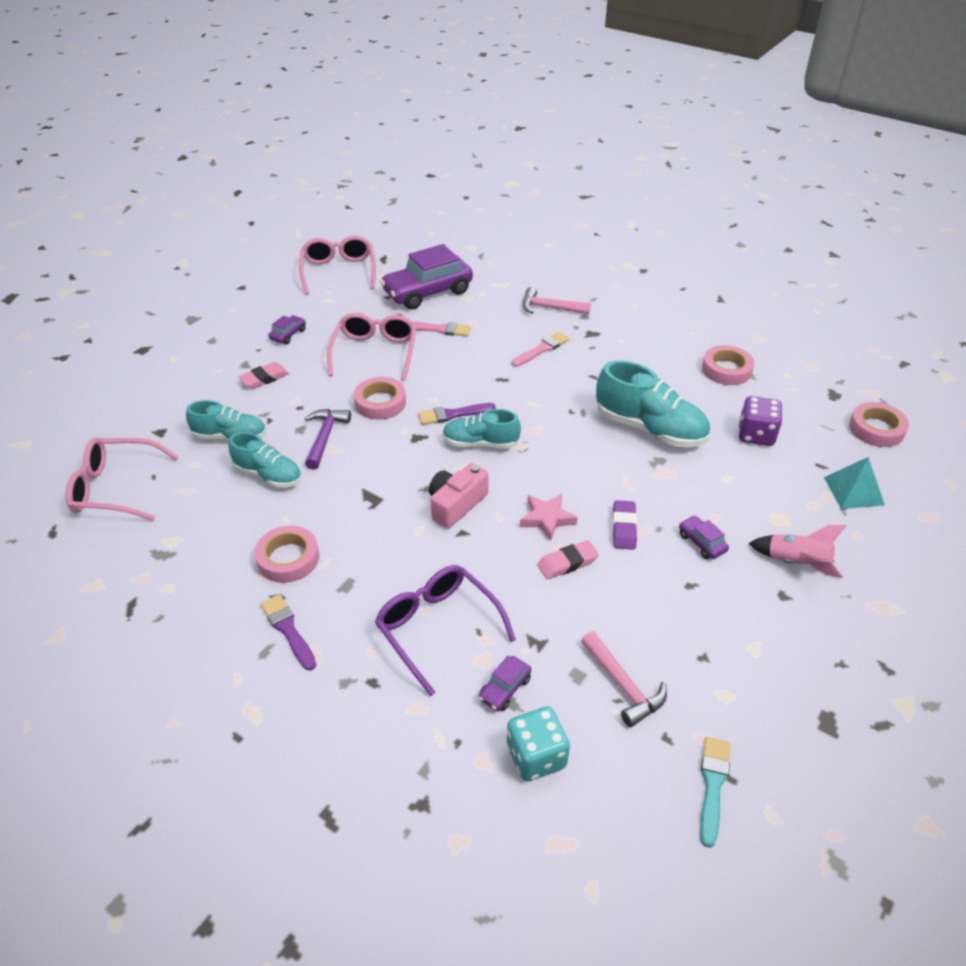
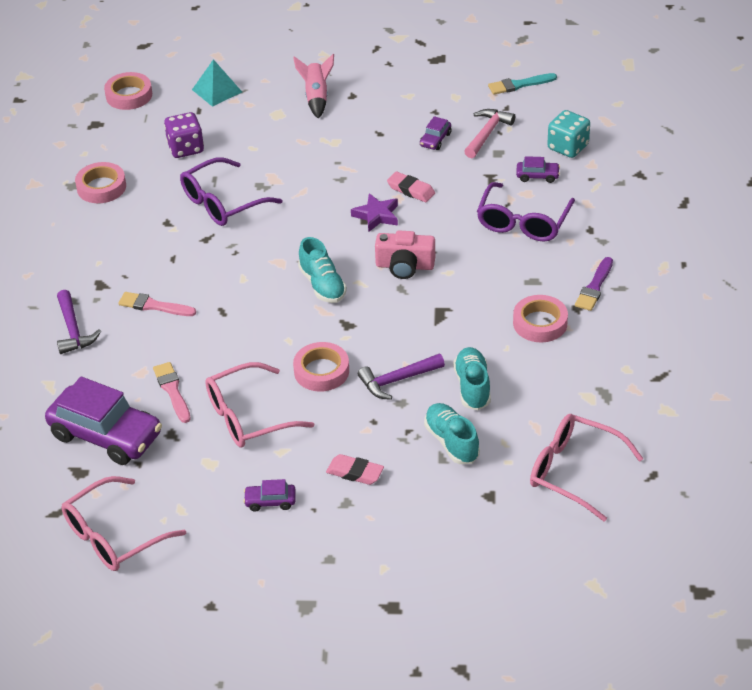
camera: 120 degrees left, 0 degrees up
pink glasses [66,438,179,521] -> pink glasses turned 150 degrees clockwise [530,414,643,522]
purple brush [418,403,496,425] -> none
pink star [520,494,578,541] -> purple star [351,193,398,232]
pink hammer [522,287,591,314] -> purple hammer [57,290,101,354]
turquoise shoe [596,360,710,447] -> purple glasses [180,157,282,226]
purple eraser [612,500,637,550] -> none
purple car [679,515,729,559] -> purple car moved to [420,116,452,150]

